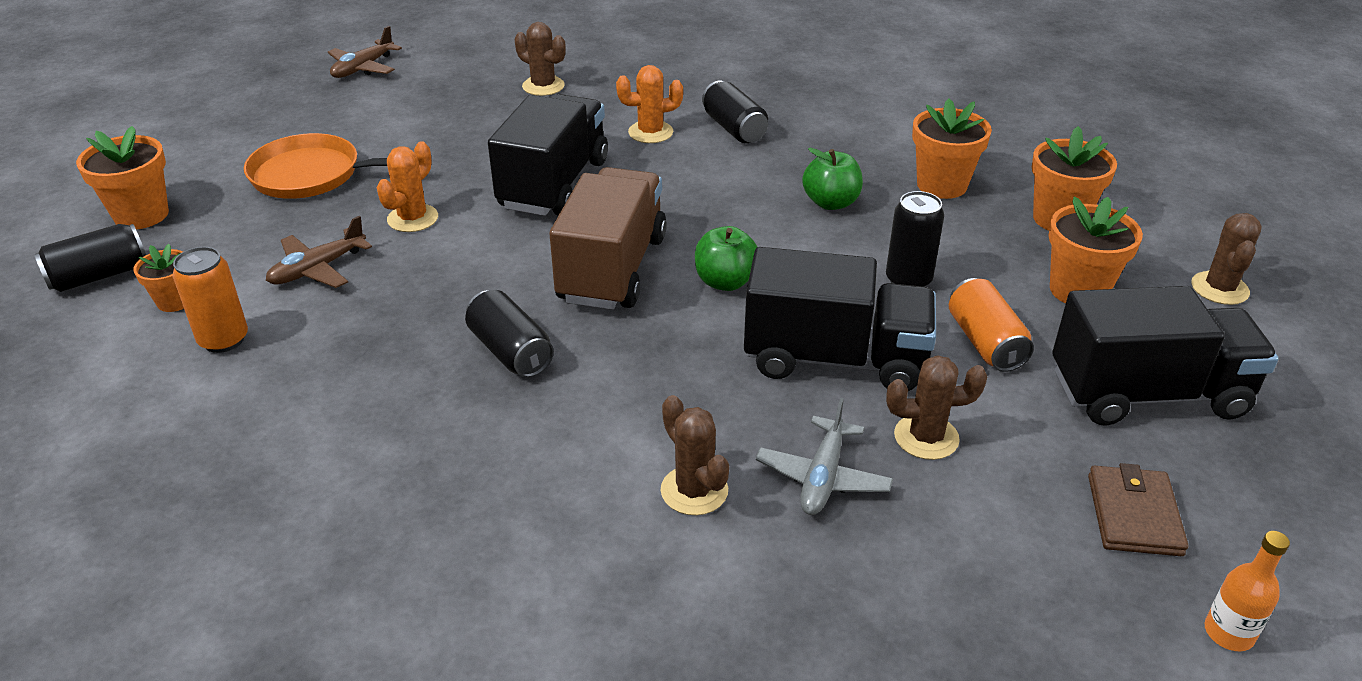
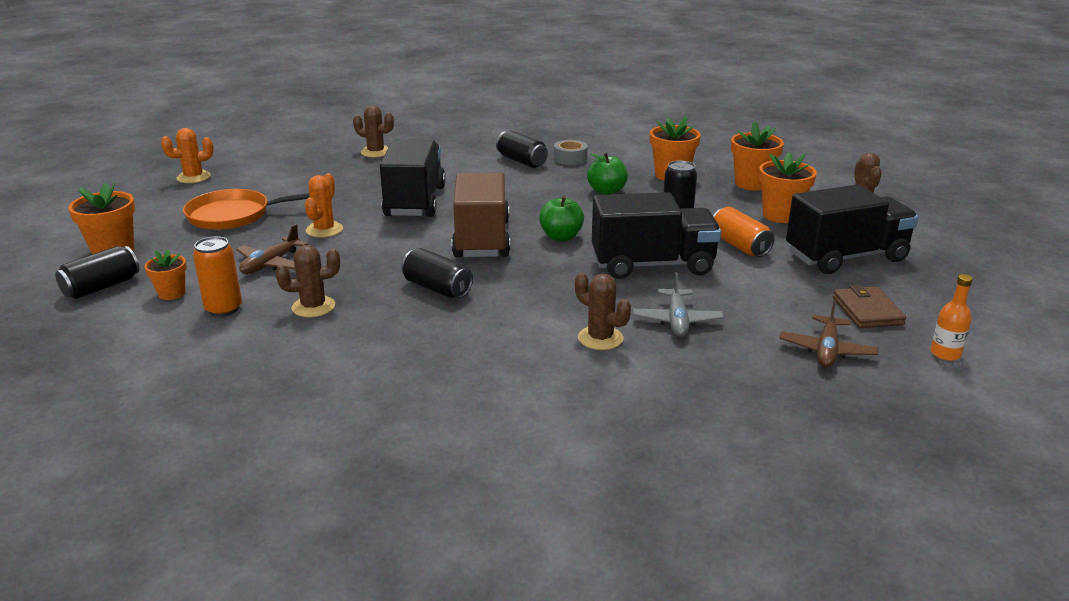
camera: 15 degrees left, 10 degrees down
brown plane [328,26,402,78] -> brown plane moved to [779,300,878,368]
orange cactus [616,65,683,143] -> orange cactus moved to [161,128,213,183]
brown cactus [886,355,987,460] -> brown cactus moved to [276,245,340,317]
none -> grey tape [554,140,588,165]

